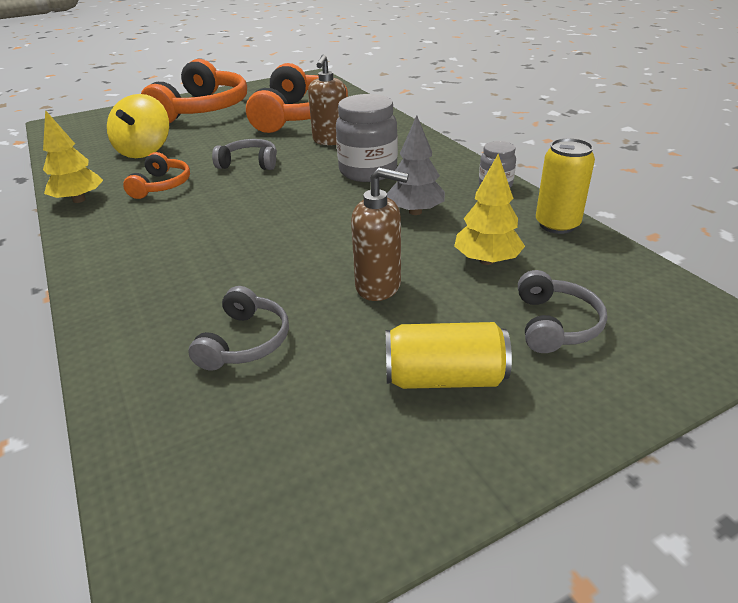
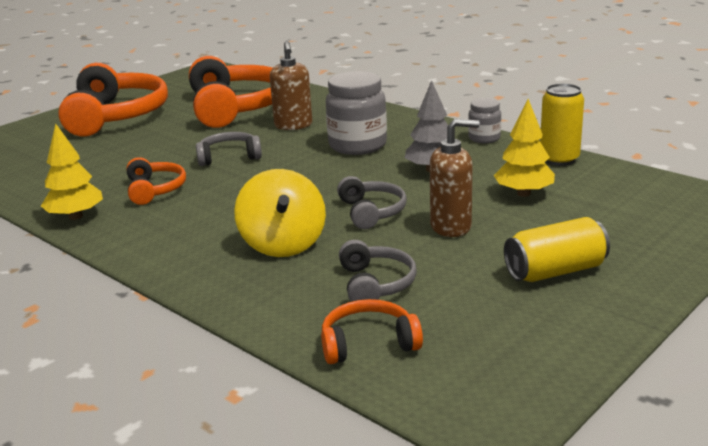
camera: 20 degrees left, 10 degrees down
yellow spinning top [107,94,169,158] -> yellow spinning top moved to [234,169,326,257]
grey headphones [518,270,607,353] -> grey headphones moved to [337,176,407,229]
none -> orange headphones [321,299,423,364]

